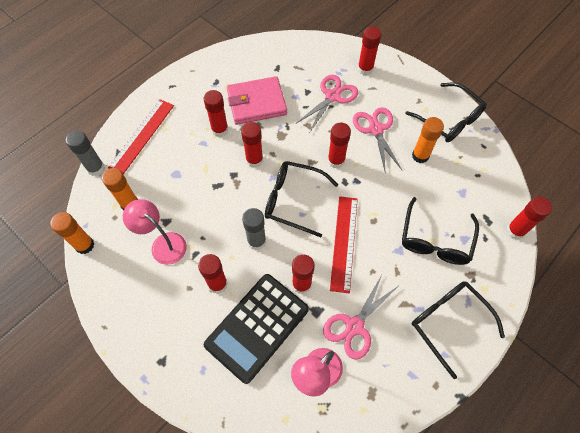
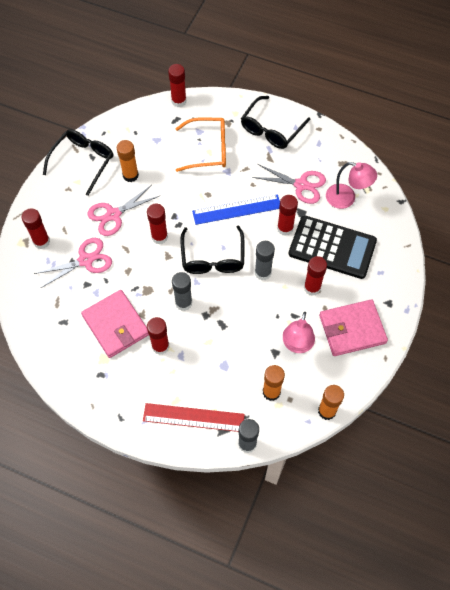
camera: 110 degrees left, 0 degrees up
red glue stick [241,122,263,168] -> grey glue stick [172,272,192,311]
pink scissors [297,75,358,132] -> pink scissors turned 135 degrees clockwise [34,238,112,288]
red ruler [330,196,358,294] -> blue ruler [192,194,280,225]
black glasses [402,197,479,265] -> orange glasses [176,117,226,172]
none -> pink wallet [319,299,388,356]

